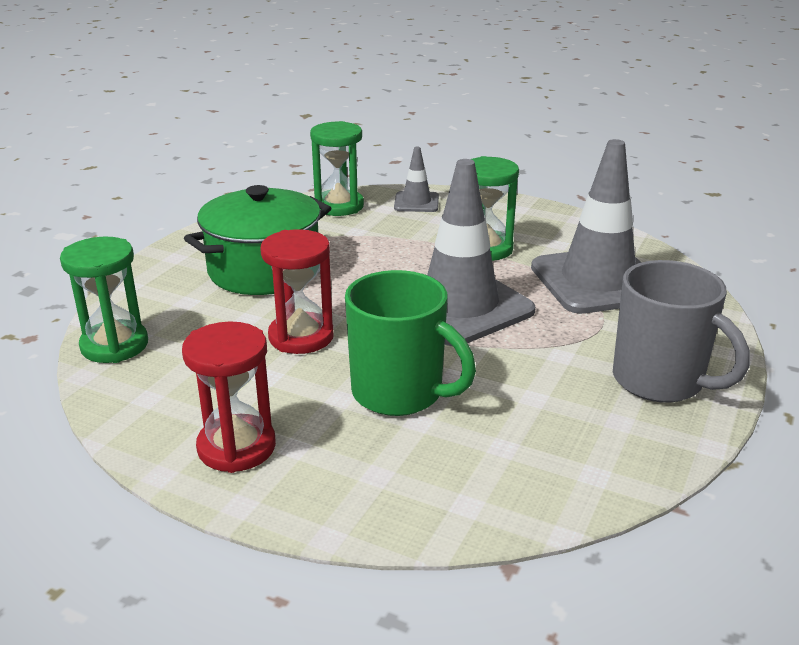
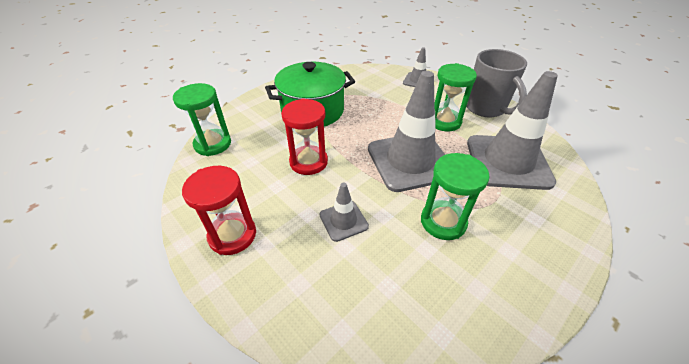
camera: 20 degrees right, 15 degrees up
green hourglass [310,121,364,216] -> green hourglass moved to [421,153,490,240]
green mug [345,270,476,416] -> grey traffic cone [320,183,369,242]
grey mug [613,260,750,403] -> grey mug moved to [466,49,527,118]

